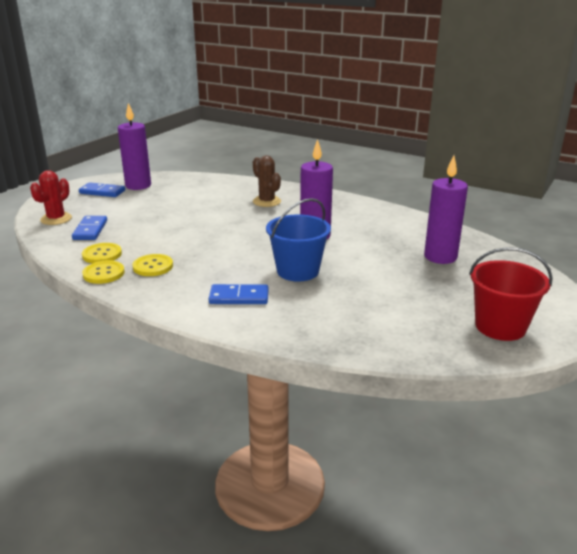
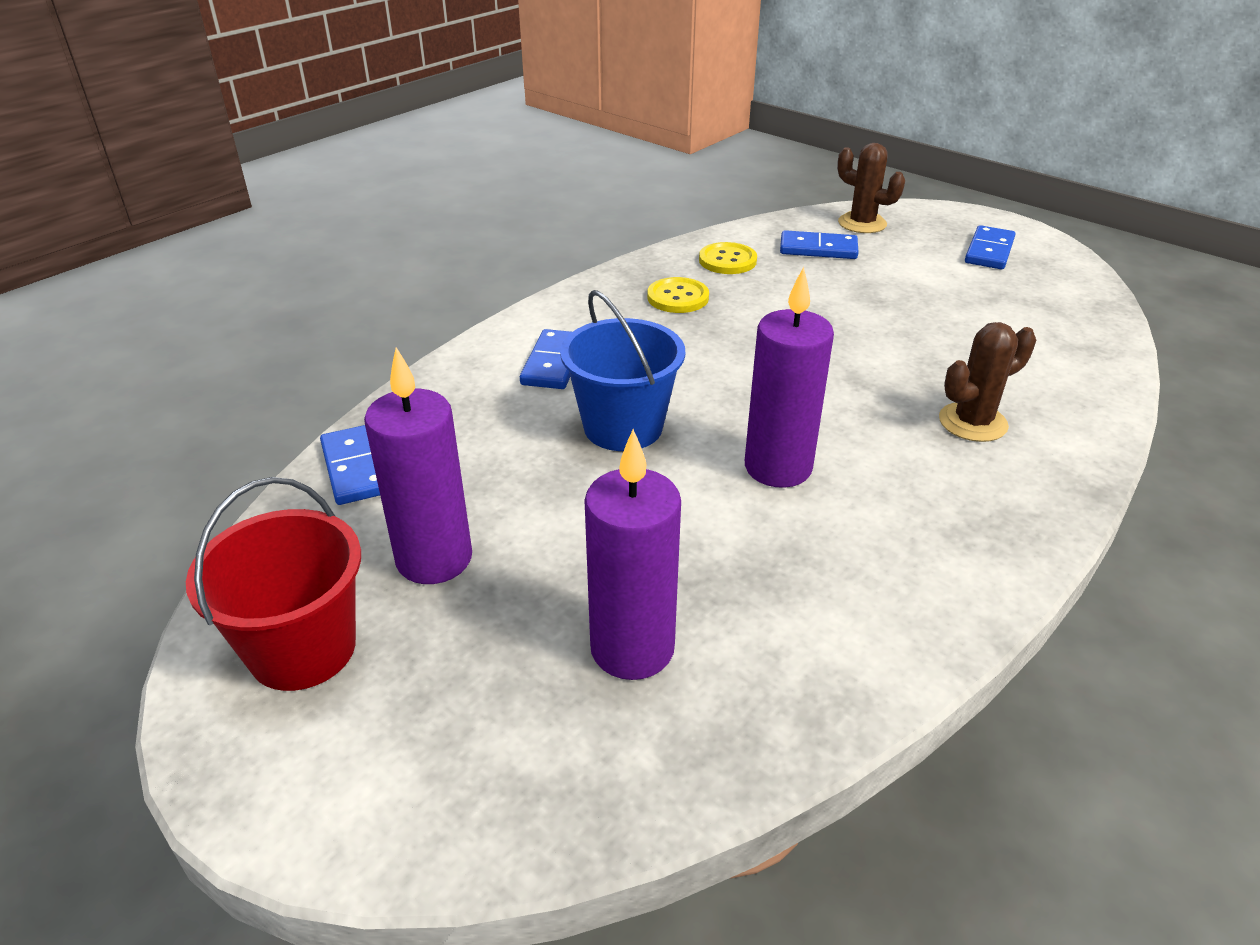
camera: 100 degrees right, 10 degrees up
red cactus [30,170,72,225] -> brown cactus [837,143,905,233]
yellow button [82,260,125,284] -> none
purple candle [118,103,151,190] -> purple candle moved to [364,347,472,584]
none -> blue domino [320,425,380,505]

